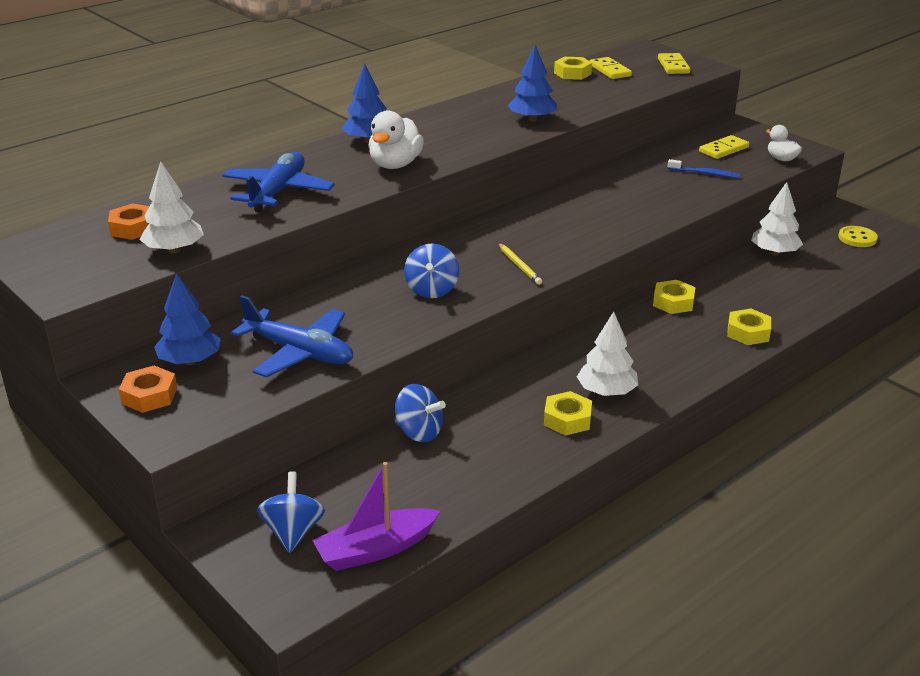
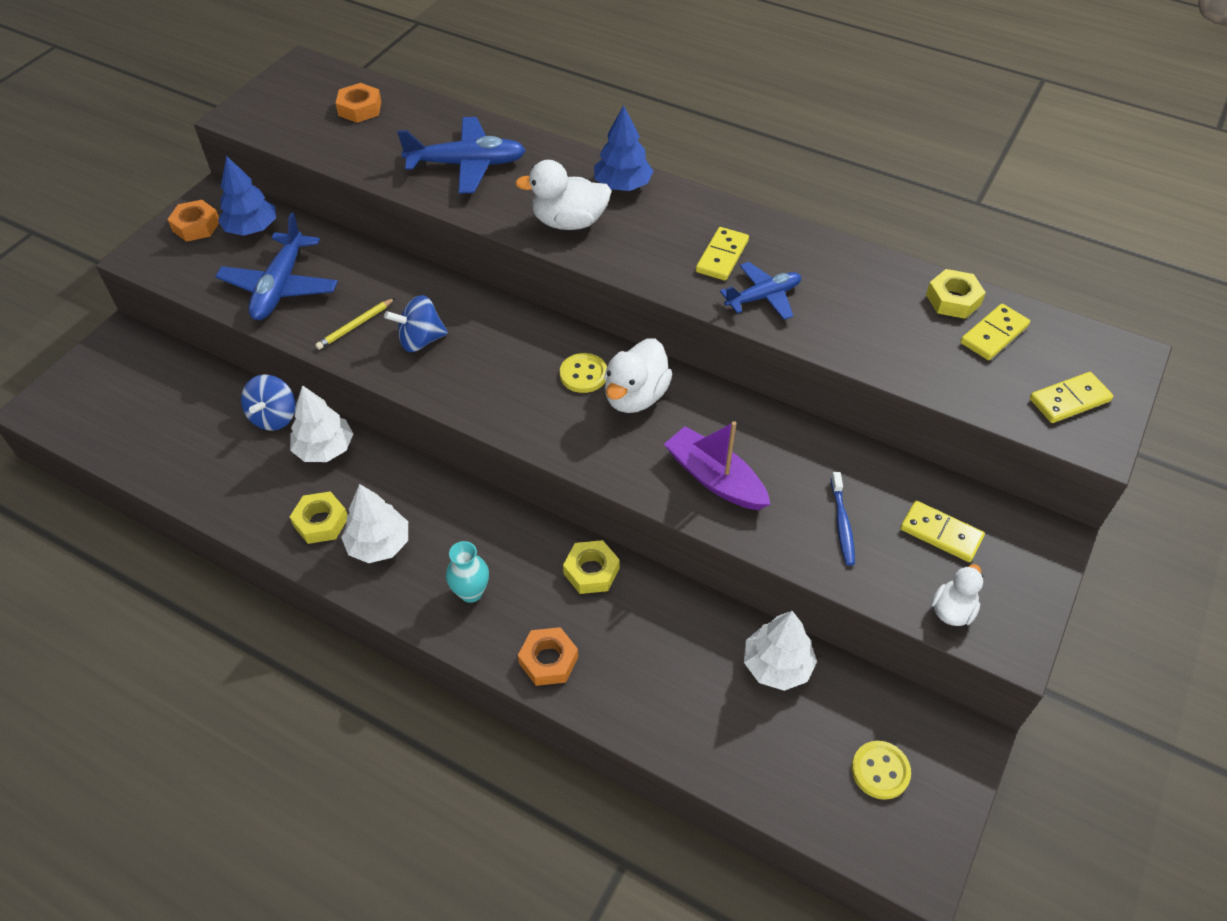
camera: 70 degrees right, 20 degrees up
white tree [139,161,204,253] -> white tree moved to [290,385,353,462]
blue spinning top [257,471,325,553] -> none
purple boat [312,462,440,571] -> purple boat moved to [664,421,771,510]
yellow pencil [498,243,542,285] -> yellow pencil moved to [315,298,395,350]
blue tree [508,45,557,122] -> blue plane [720,262,801,320]
yellow nut [727,308,771,345] -> orange nut [518,627,578,686]
none -> turquoise vase [446,541,489,603]
none -> yellow button [560,353,607,393]
none -> white duck [604,338,672,413]
none -> yellow domino [696,227,749,281]

